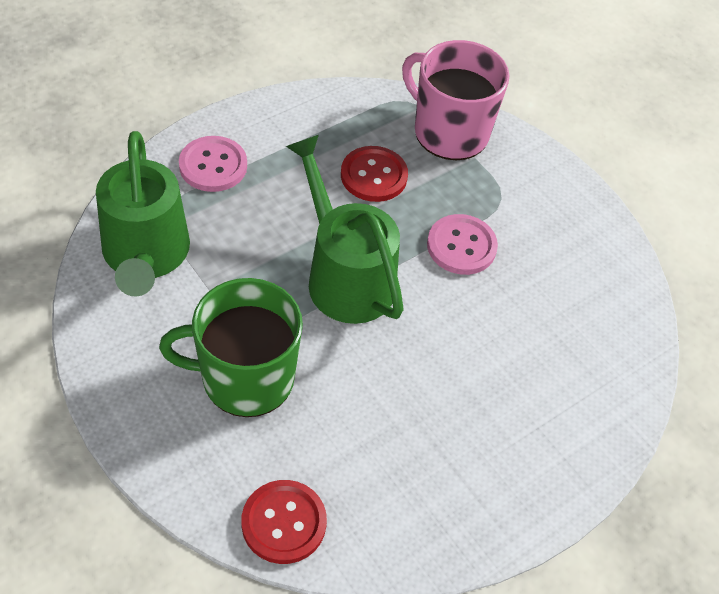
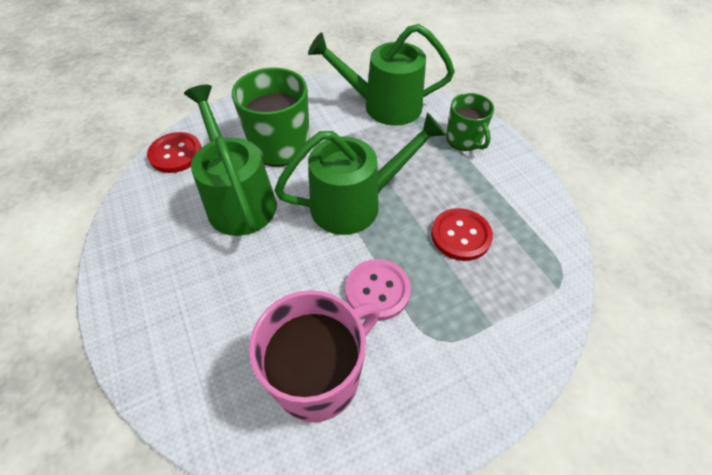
camera: 105 degrees right, 0 degrees up
pink button [179,136,247,192] -> green mug [446,93,494,151]
pink mug [402,40,510,160] -> pink mug moved to [249,290,380,422]
none -> green watering can [184,85,277,236]

